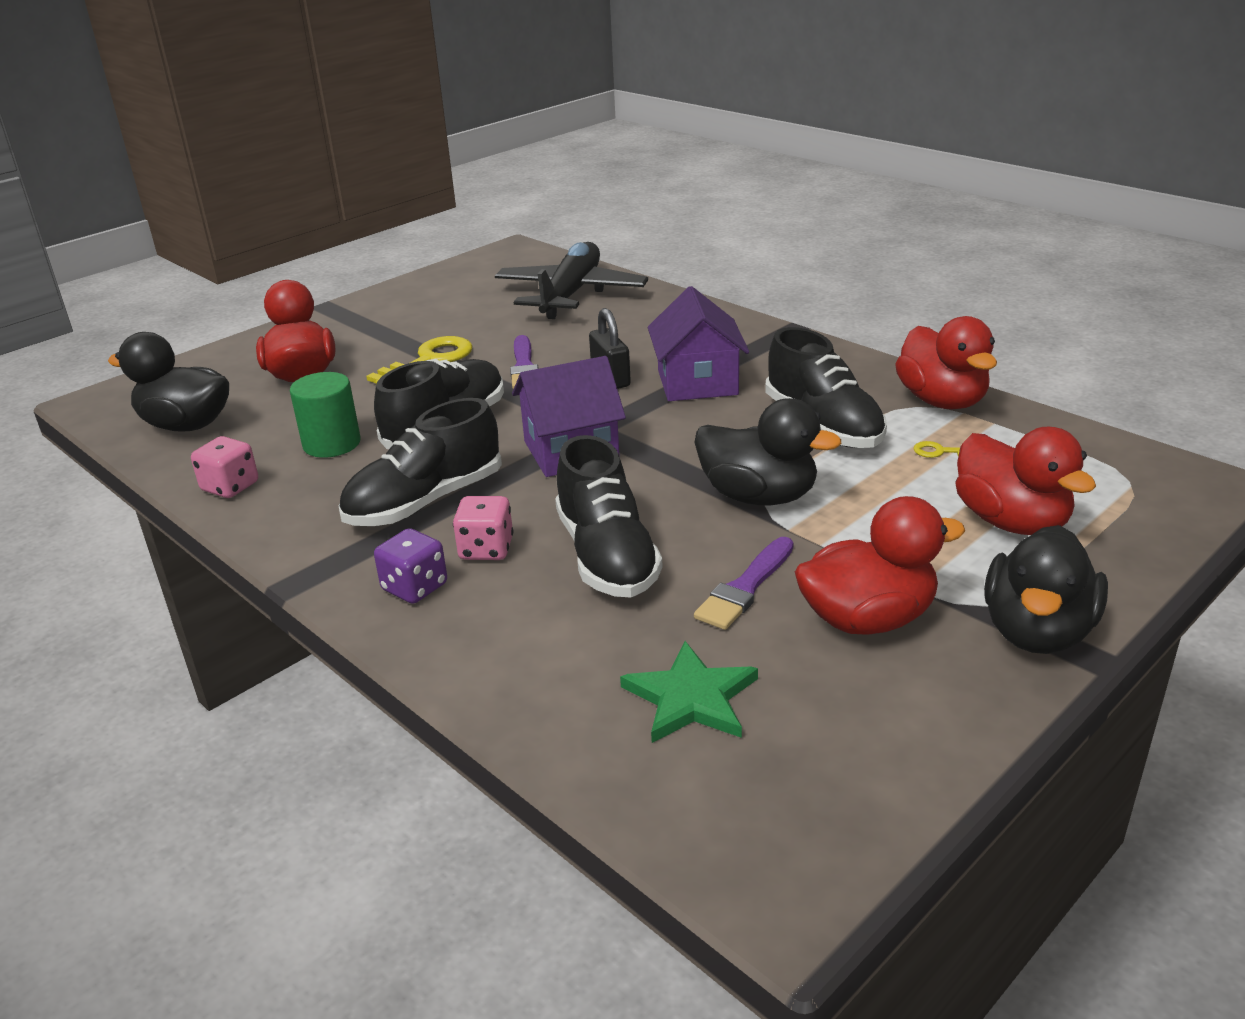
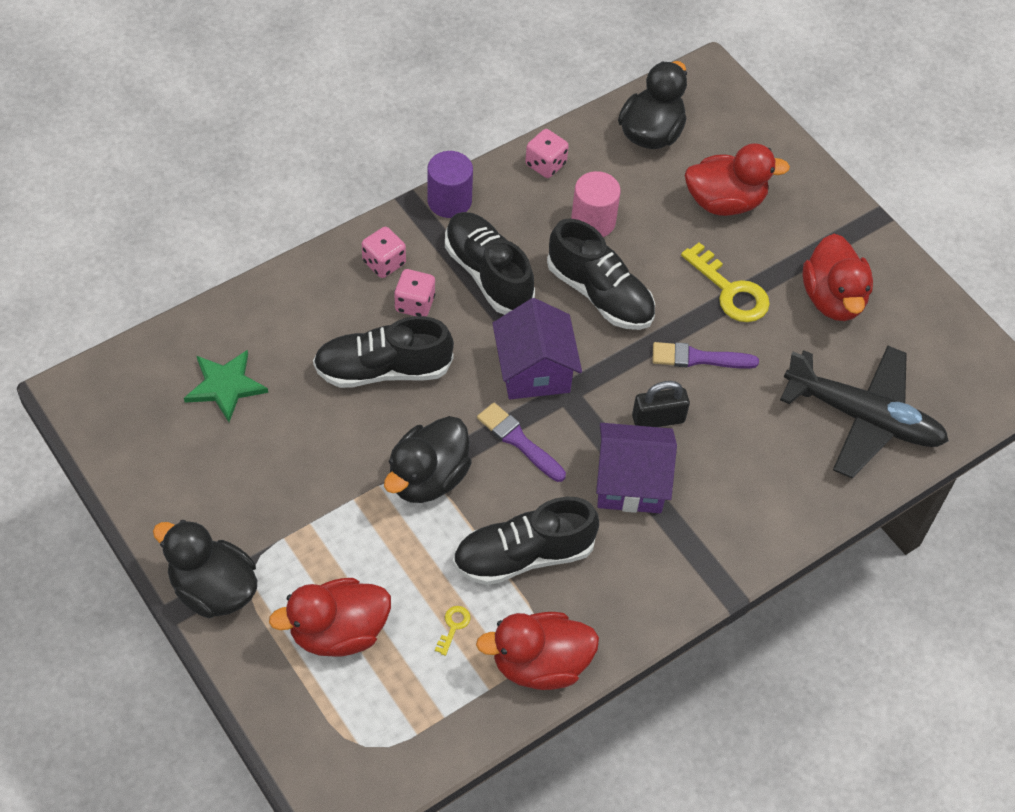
camera: 95 degrees right, 25 degrees up
green cylinder [290,372,361,458] -> pink cylinder [571,171,621,237]
purple dice [374,528,447,604] -> pink dice [362,227,406,278]
purple brush [694,537,794,630] -> purple brush moved to [477,403,566,482]
red duck [795,496,965,635] -> red duck moved to [802,234,873,321]
none -> purple cylinder [427,151,473,218]

